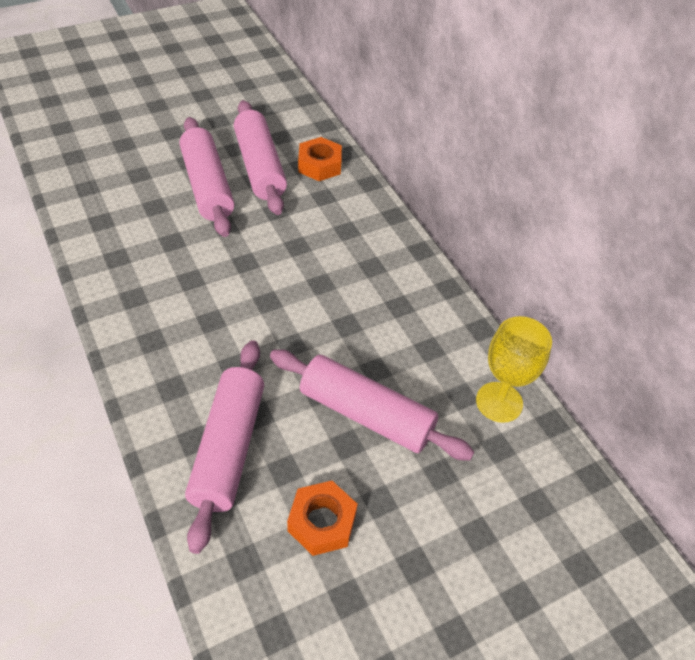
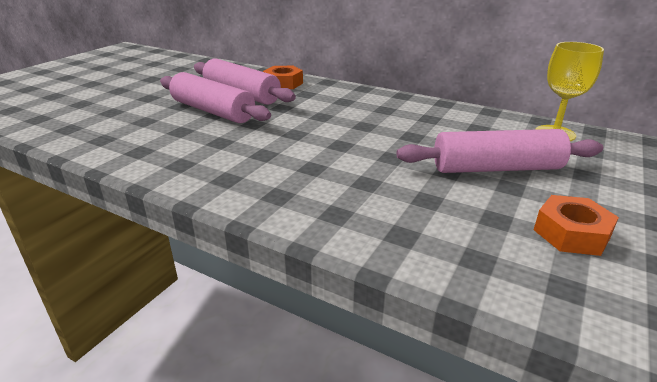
camera: 30 degrees left, 20 degrees down
pink rolling pin [185,340,264,554] -> none

